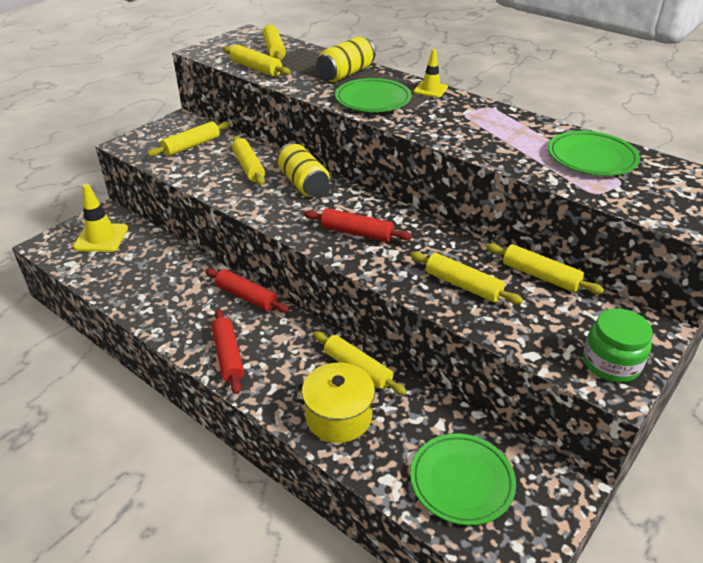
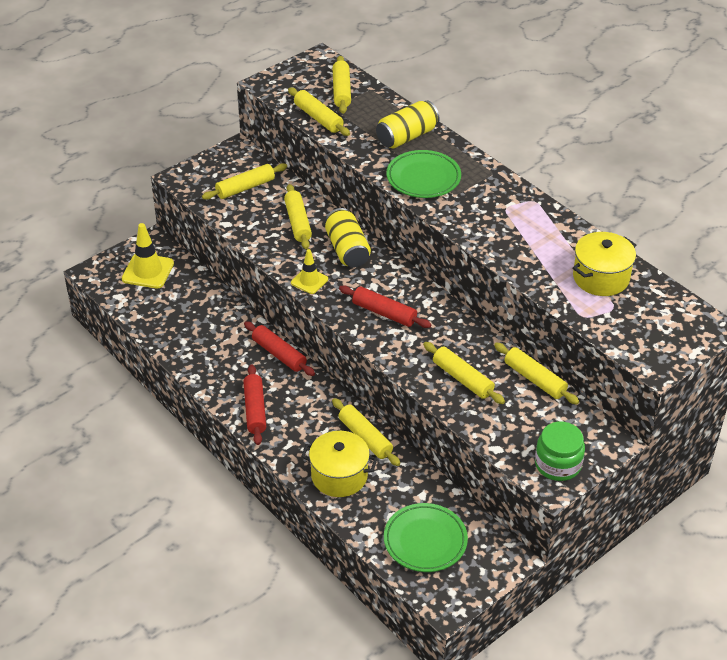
camera: 10 degrees right, 5 degrees up
yellow traffic cone [414,49,448,97] -> yellow traffic cone moved to [291,249,328,294]
green plate [548,131,640,176] -> yellow pot [573,232,636,296]

